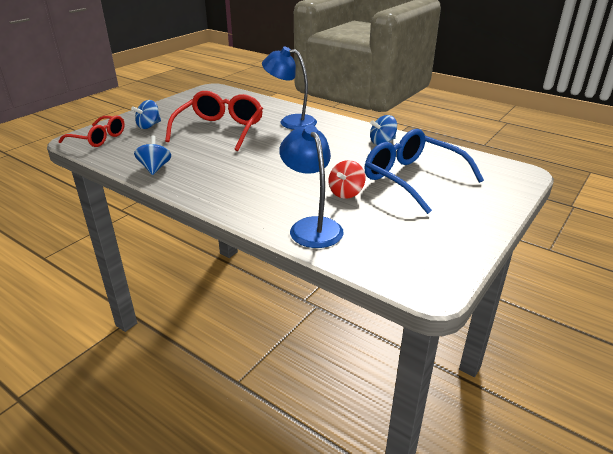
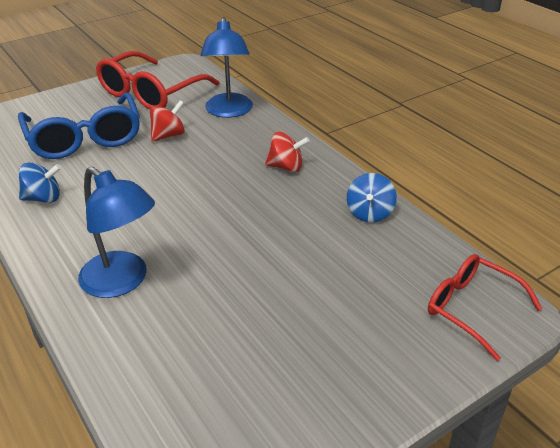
camera: 160 degrees left, 5 degrees up
blue spinning top [131,100,161,129] -> none
red glasses [165,91,263,151] -> red glasses moved to [96,51,220,110]
none -> red spinning top [265,132,310,172]

